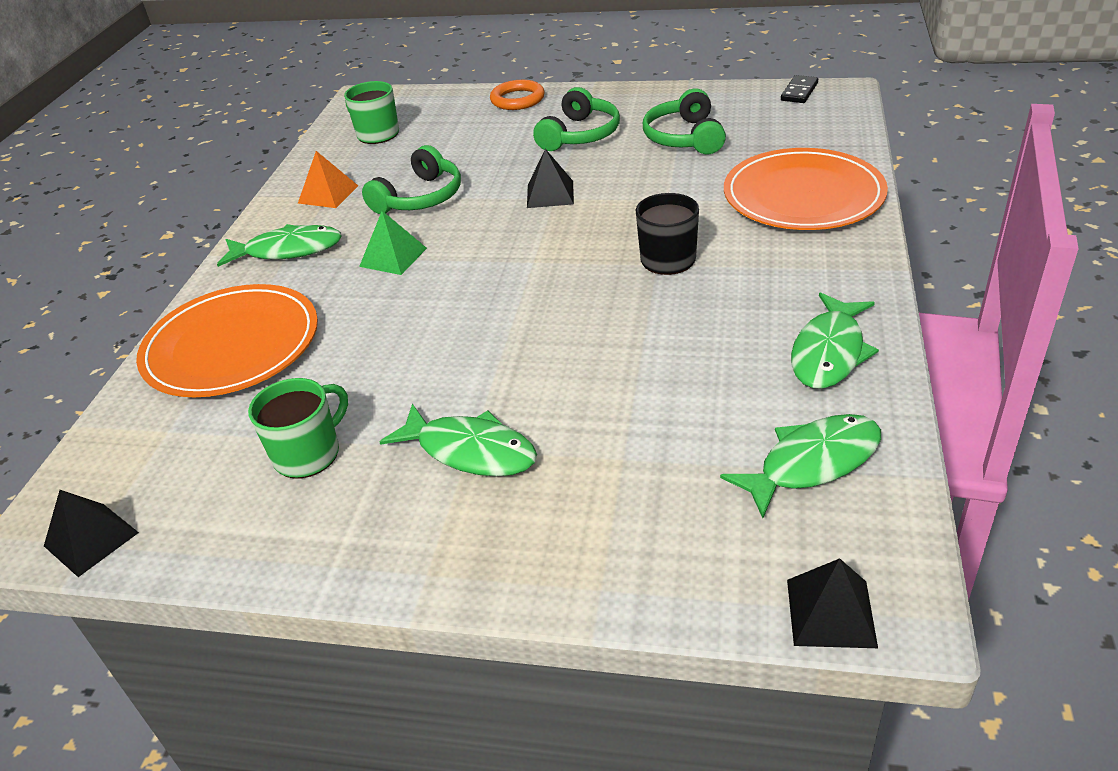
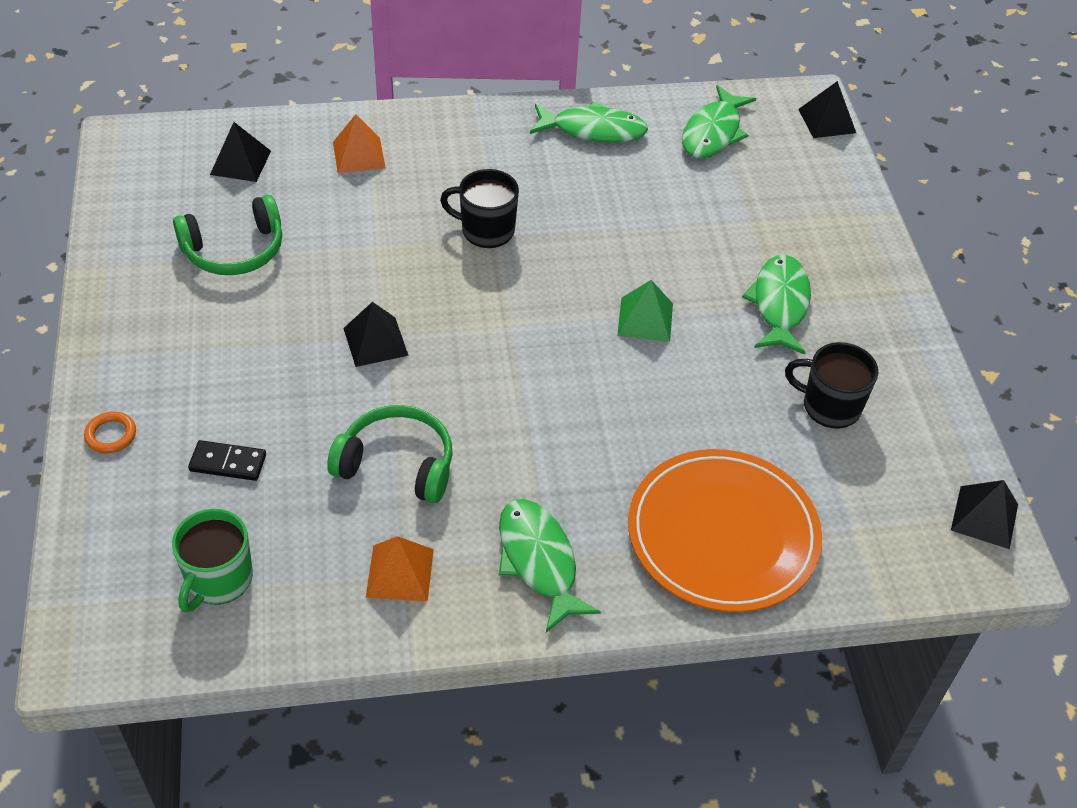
camera: 115 degrees left, 10 degrees up
green mug [248,378,348,479] -> black mug [785,342,878,429]
green pyramid [359,211,427,275] -> green pyramid moved to [617,280,673,342]
orange ring [490,80,545,110] -> orange ring [84,411,136,453], size x0.63
green headphones [533,87,620,151] -> none
green fish [720,414,881,518] -> green fish turned 105 degrees counterclockwise [682,85,756,158]
orange plate [724,148,888,230] -> orange pyramid [333,114,386,173]
black domino [781,75,818,103] -> black domino moved to [188,440,266,481]
none -> black pyramid [210,122,271,182]

